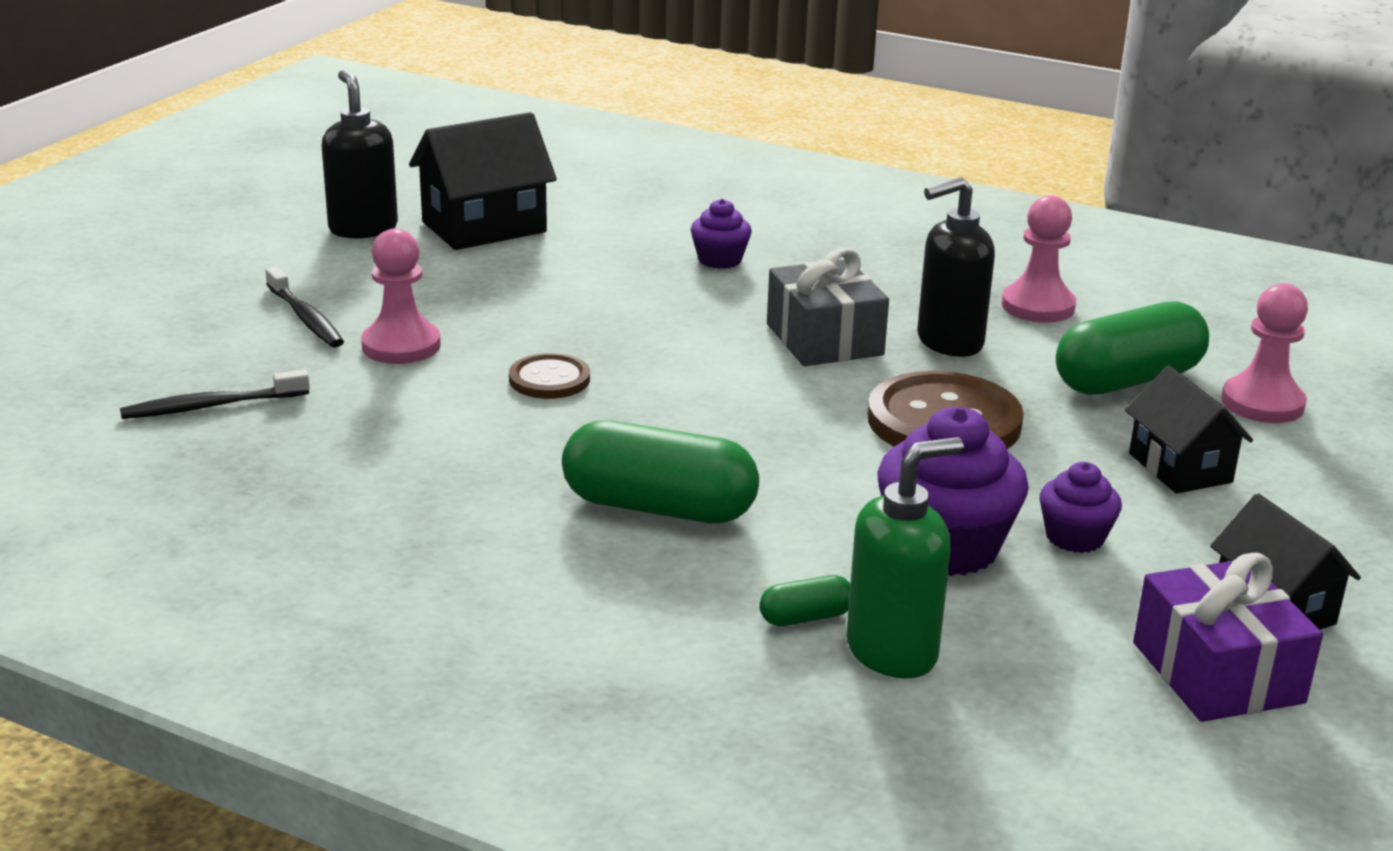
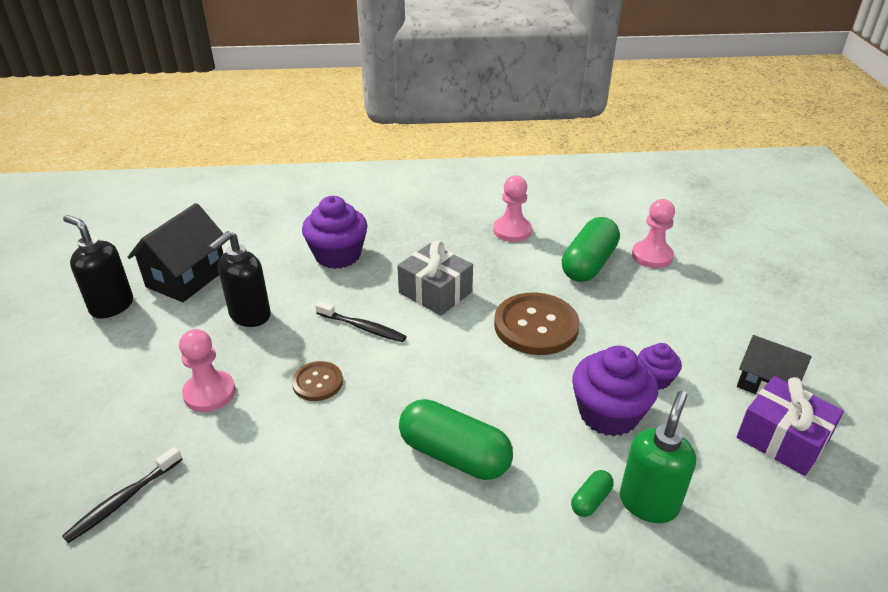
camera: 30 degrees left, 10 degrees up
black toothbrush [265,267,344,347] -> black toothbrush moved to [315,301,407,342]
green capsule [562,421,759,523] -> green capsule turned 45 degrees clockwise [399,399,513,480]
purple cupcake [691,199,752,269] -> purple cupcake [302,196,368,269], size x1.81
black soap dispenser [917,177,995,357] -> black soap dispenser moved to [209,231,271,327]
black house [1125,366,1253,494] -> none

